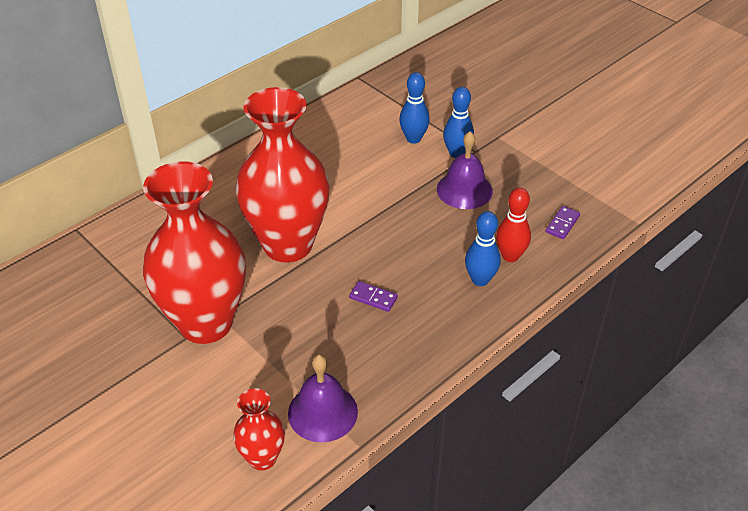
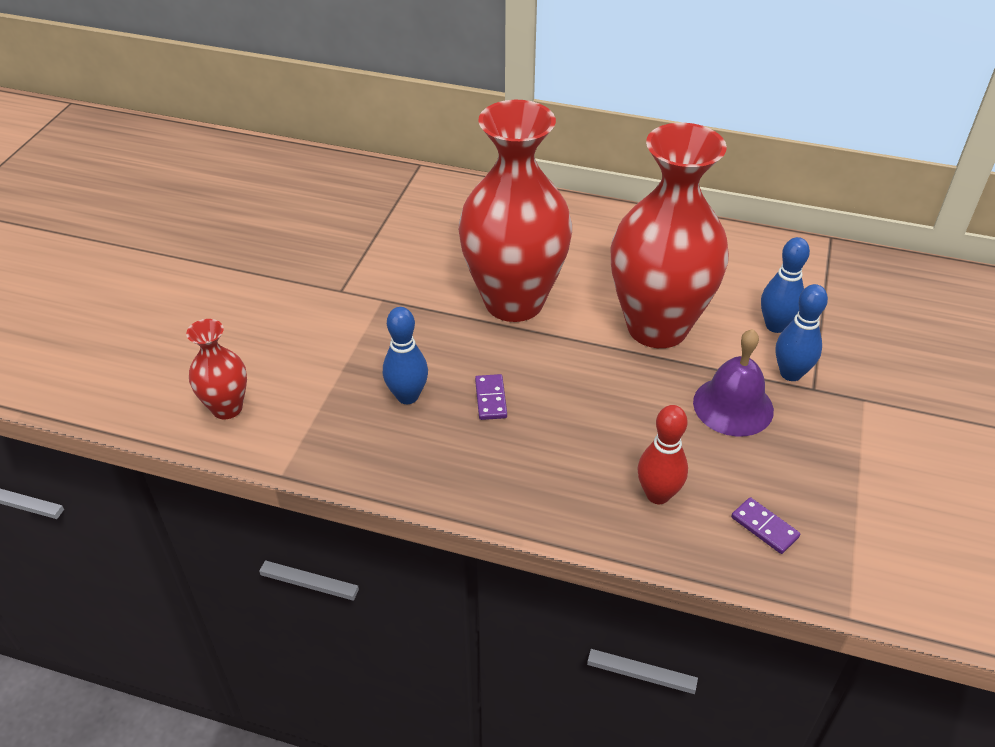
camera: 60 degrees right, 0 degrees up
red vase [143,161,246,344] -> red vase moved to [611,123,729,348]
purple bell [288,354,358,442] -> none
blue bowling pin [465,211,501,286] -> blue bowling pin moved to [383,307,428,404]
purple domino [546,206,580,239] -> purple domino turned 45 degrees clockwise [731,497,800,554]

